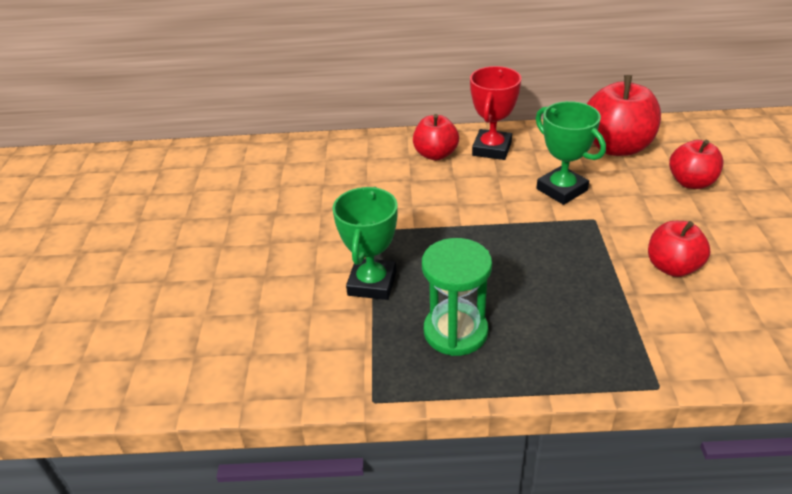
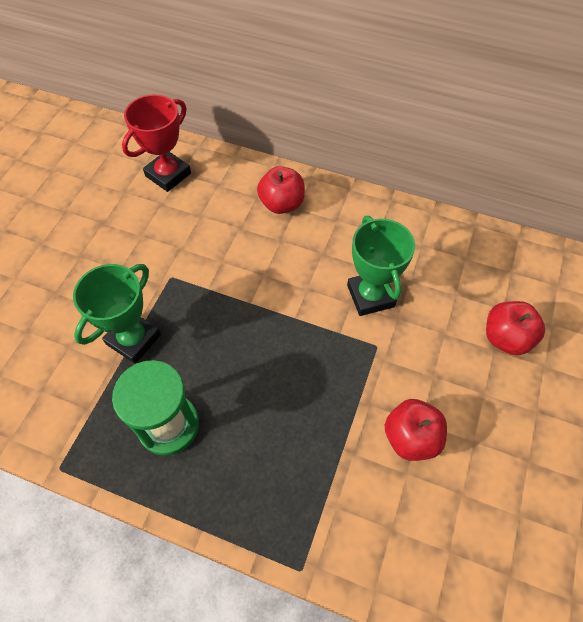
camera: 20 degrees right, 20 degrees up
red trophy [470,66,521,160] -> red trophy moved to [122,94,191,192]
red apple [587,75,661,156] -> none

